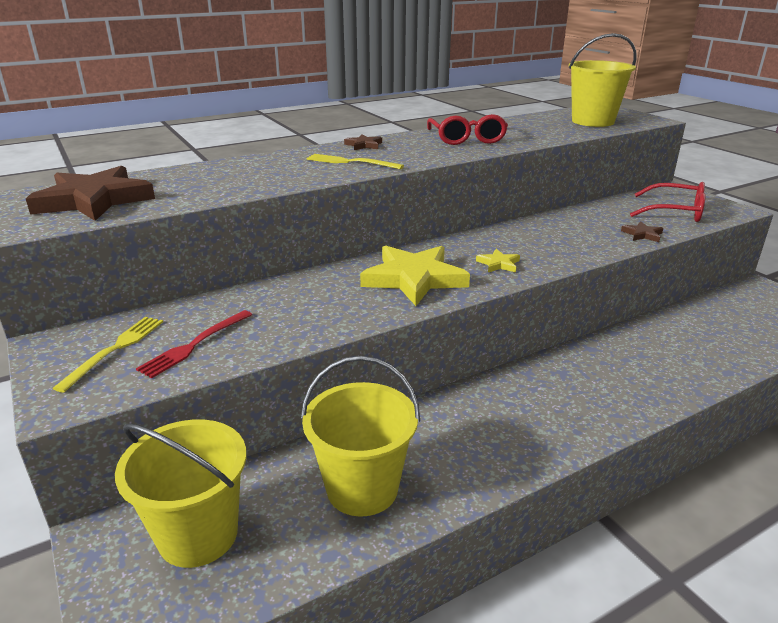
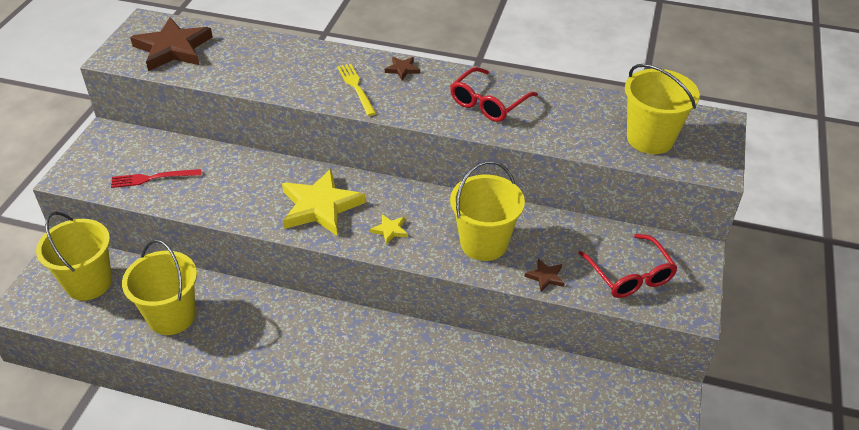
camera: 45 degrees right, 15 degrees up
yellow fork [53,317,163,392] -> none
none -> yellow bucket [450,161,525,261]

